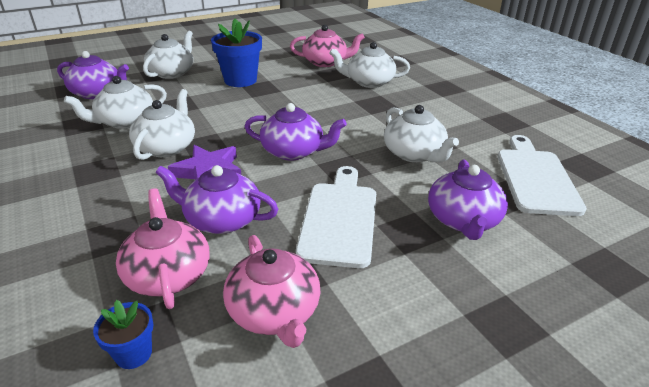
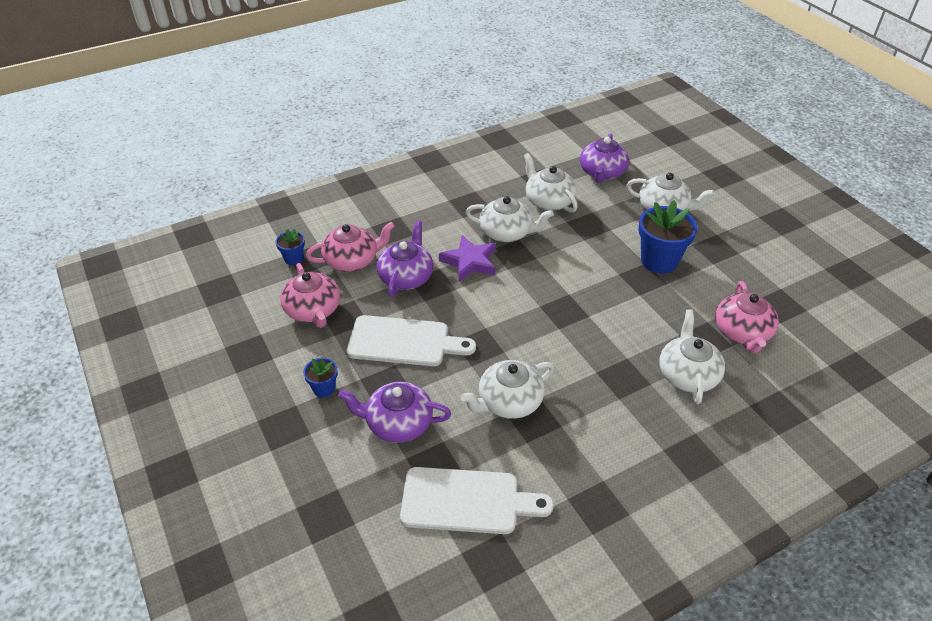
camera: 90 degrees right, 10 degrees up
pink teapot [223,235,321,348] -> pink teapot turned 90 degrees counterclockwise [280,263,340,328]
purple teapot [245,103,347,161] -> none
none -> blue flower pot [303,358,338,398]

